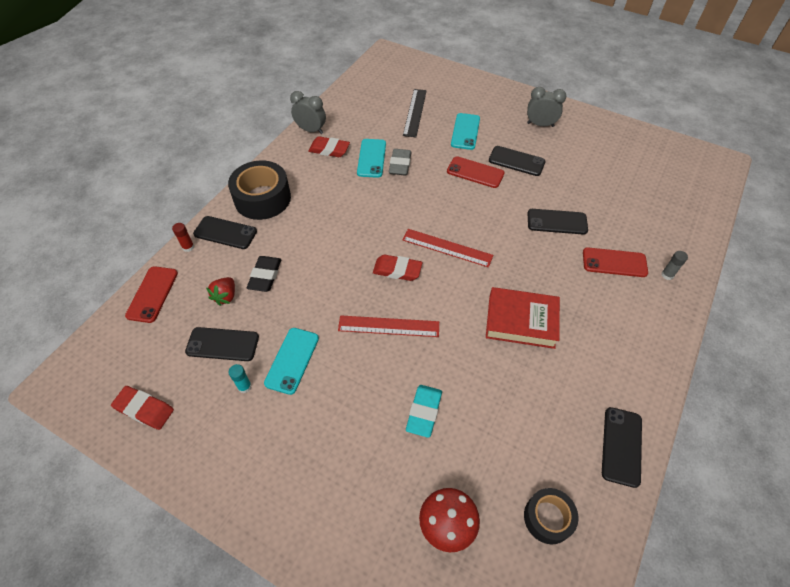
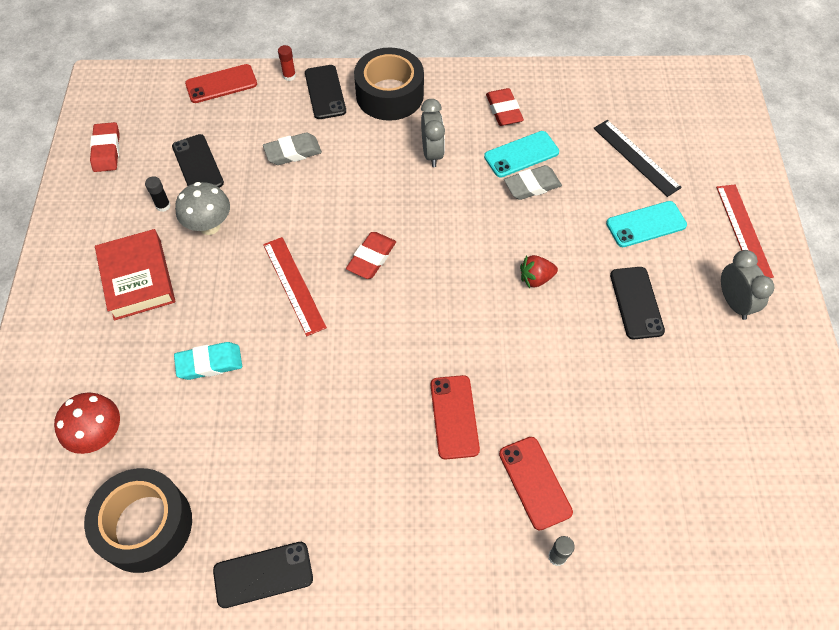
camera: 60 degrees right, 5 degrees up
red strawberry [206,277,235,306] -> red strawberry moved to [520,255,558,288]
turquoise glue stick [228,364,252,393] -> black glue stick [145,176,171,212]
black eraser [246,256,281,292] -> grey eraser [263,133,322,165]
turquoise phone [264,328,319,395] -> grey mushroom [175,182,230,235]
grey clock [290,91,326,134] -> grey clock moved to [421,99,445,167]
red eraser [373,255,422,281] -> red eraser turned 45 degrees clockwise [346,232,396,279]
black ruler [403,89,427,137] -> black ruler turned 75 degrees clockwise [593,120,682,197]
red ruler [403,229,493,267] -> red ruler moved to [716,185,774,278]
red phone [447,156,504,188] -> red phone moved to [431,375,480,459]
red book [486,287,560,349] -> red book moved to [95,229,175,321]
black tape [524,488,579,544] -> black tape [84,468,192,573], size x1.70
black phone [528,209,588,235] -> none

